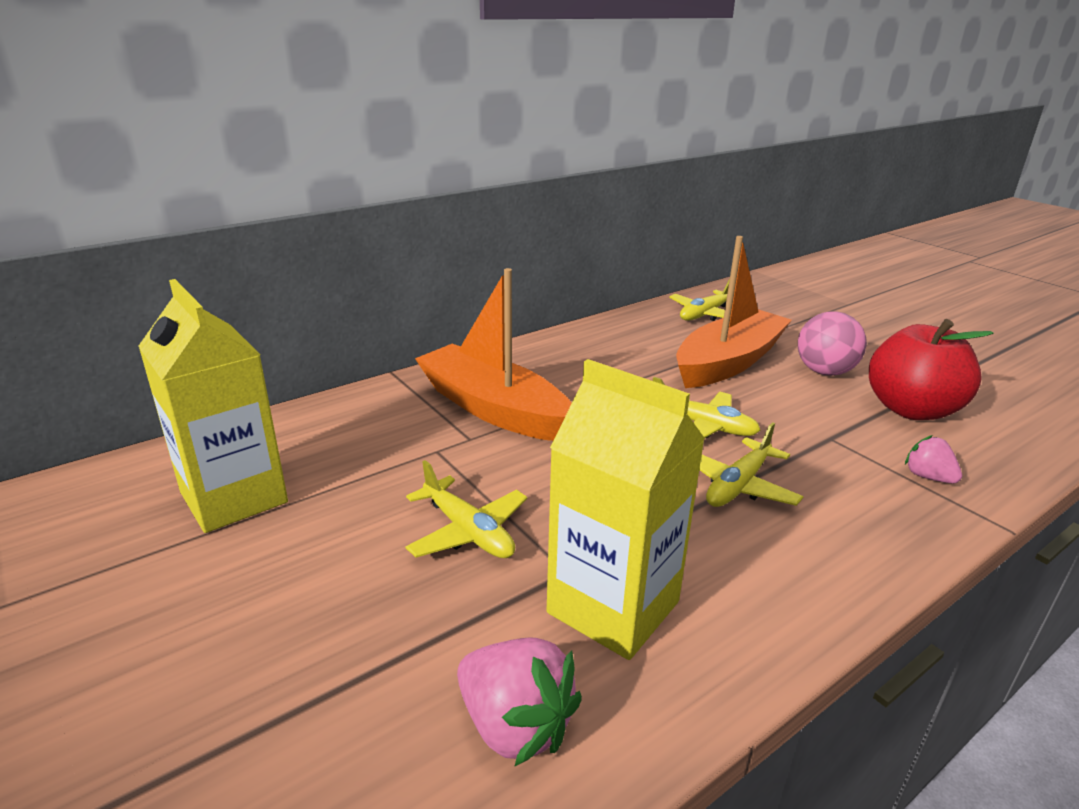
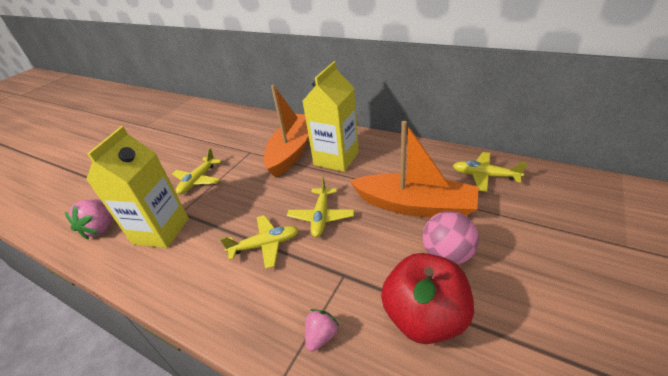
camera: 70 degrees right, 10 degrees up
yellow carton [138,279,288,533] -> yellow carton moved to [302,61,359,172]
yellow plane [699,422,804,507] -> yellow plane turned 150 degrees clockwise [220,215,299,269]

